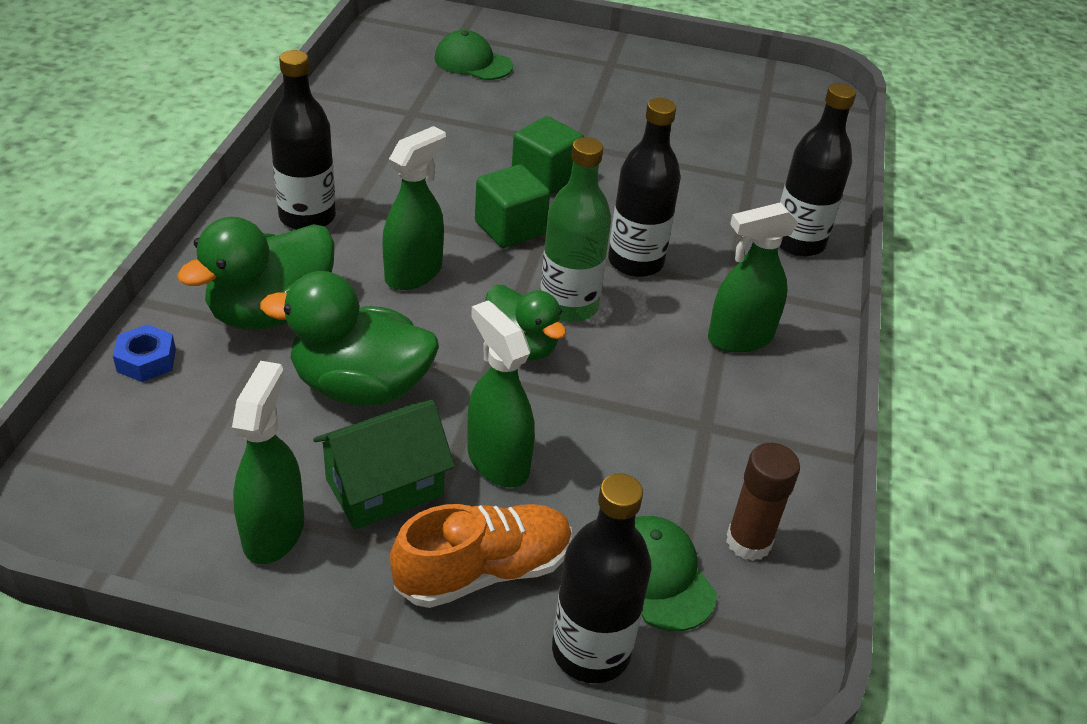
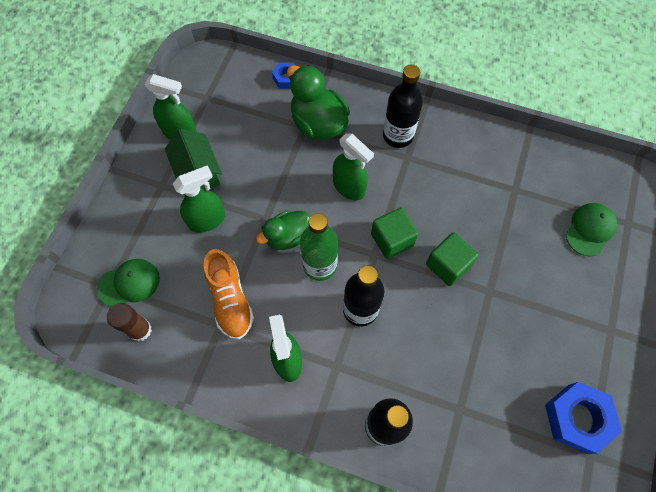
camera: 100 degrees right, 25 degrees up
green duck [260,271,439,406] -> none
orange shoe [390,504,572,608] -> orange shoe moved to [203,249,254,340]
black bottle [552,474,652,683] -> none
none -> blue nut [545,382,622,454]

